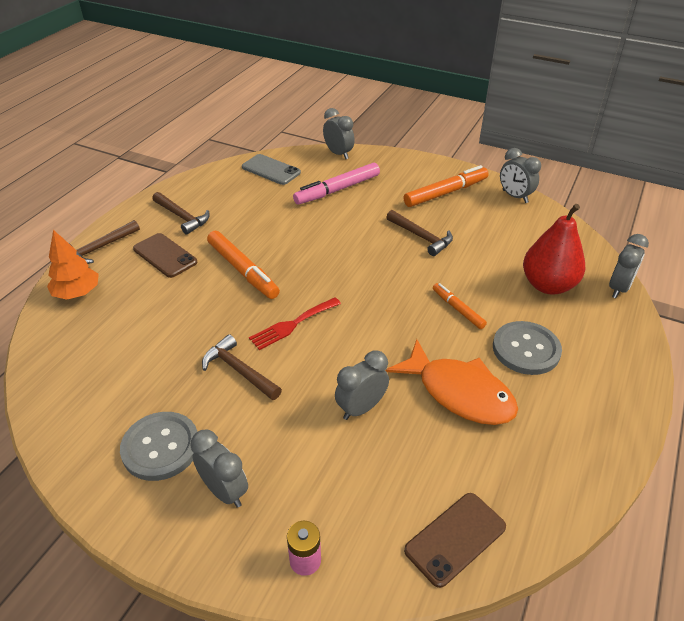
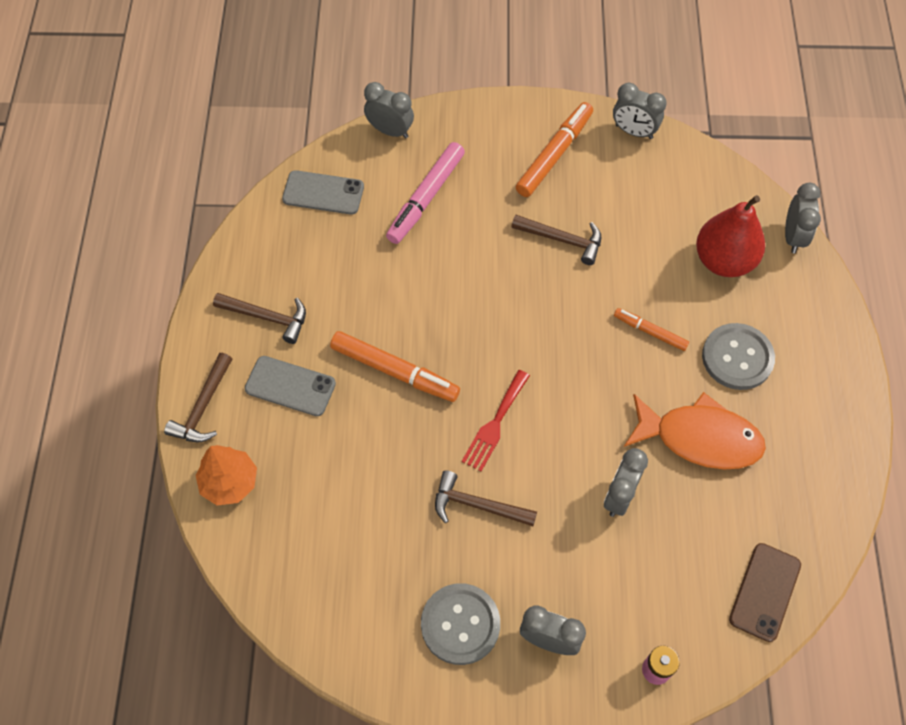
camera: 25 degrees left, 20 degrees up
brown phone [133,233,197,278] -> grey phone [245,356,336,416]

